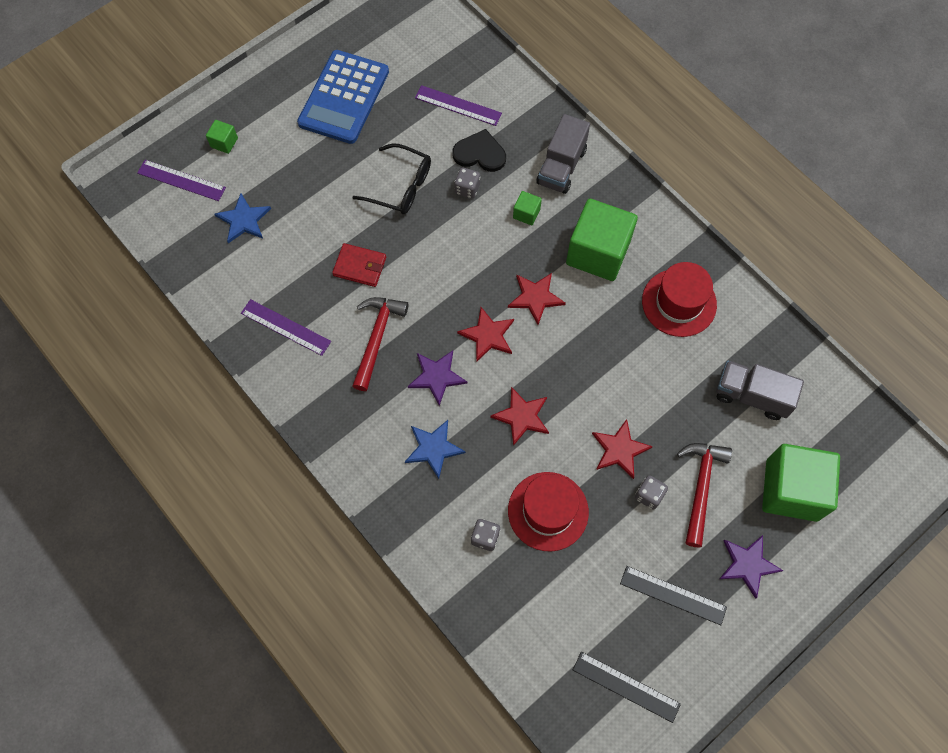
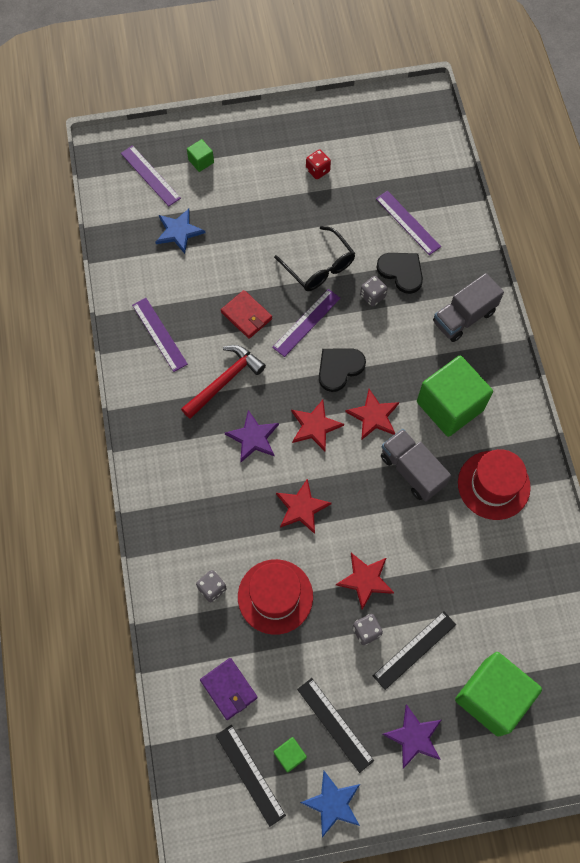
camera: 30 degrees right, 0 degrees up
blue calculator [297,50,389,144] -> red dice [306,150,331,179]
blue star [405,420,466,479] -> blue star moved to [300,771,360,837]
green cube [513,191,542,225] -> green cube moved to [274,737,307,773]
red hammer [677,443,732,548] -> black ruler [373,611,456,690]
grey truck [716,361,804,420] -> grey truck moved to [381,429,451,501]
none -> purple wallet [200,658,258,720]
none -> purple ruler [272,289,340,357]
none -> black heart [319,348,366,392]

